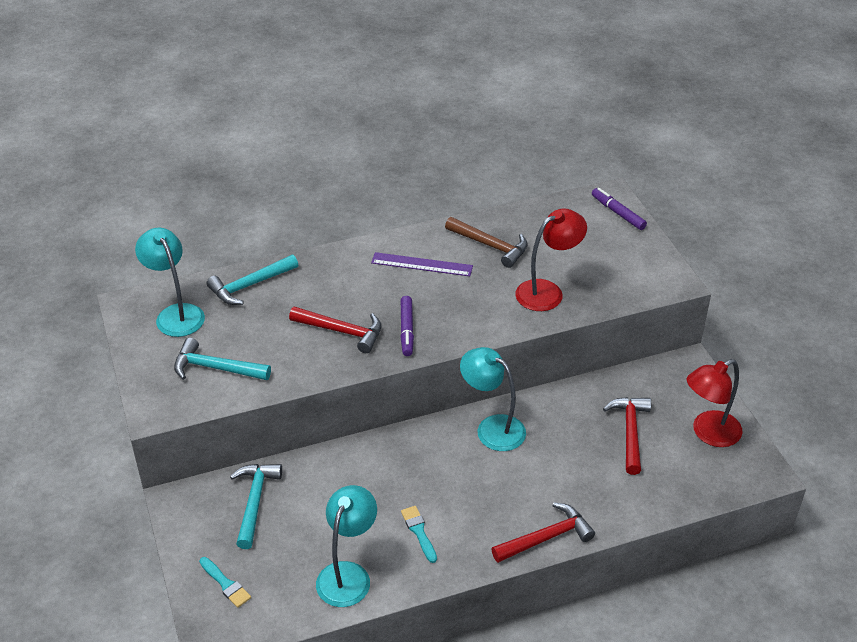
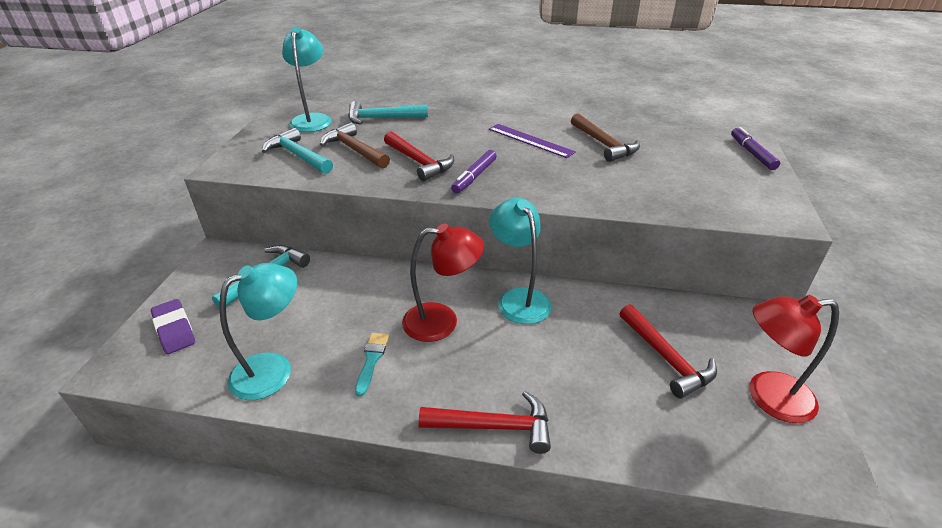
camera: 30 degrees right, 5 degrees down
turquoise brush [199,557,251,608] -> purple eraser [151,299,195,354]
red lamp [515,208,587,311] -> red lamp moved to [402,224,484,342]
red hammer [603,397,651,475] -> red hammer turned 120 degrees clockwise [619,304,717,399]
none -> brown hammer [320,122,390,168]

